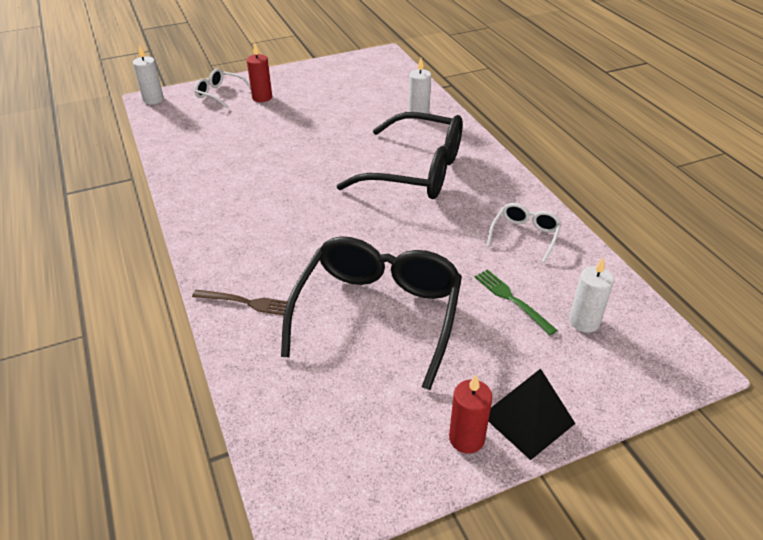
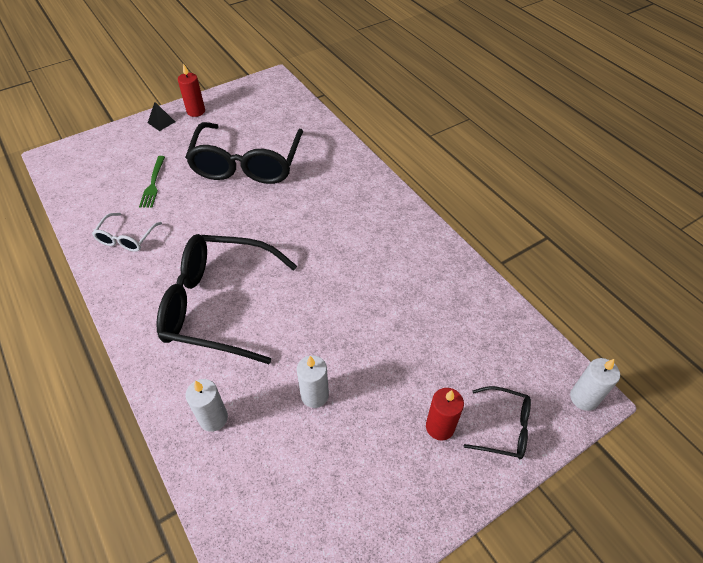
camera: 170 degrees right, 10 degrees up
brown fork [192,290,287,315] -> none
white glasses [195,69,251,108] -> black glasses [464,386,531,459]
green fork [475,269,557,335] -> green fork turned 45 degrees clockwise [139,156,165,208]
black pyramid [488,369,576,460] -> black pyramid [148,102,175,131], size x0.56
white candle [569,257,614,332] -> white candle moved to [297,355,329,408]

